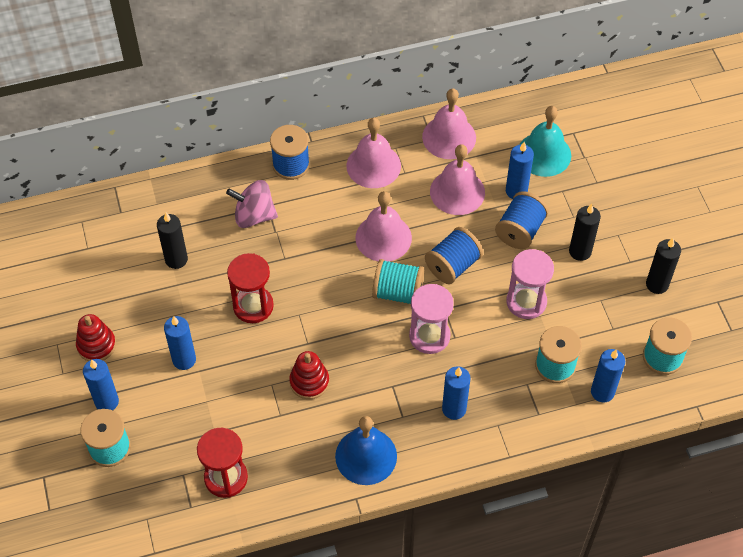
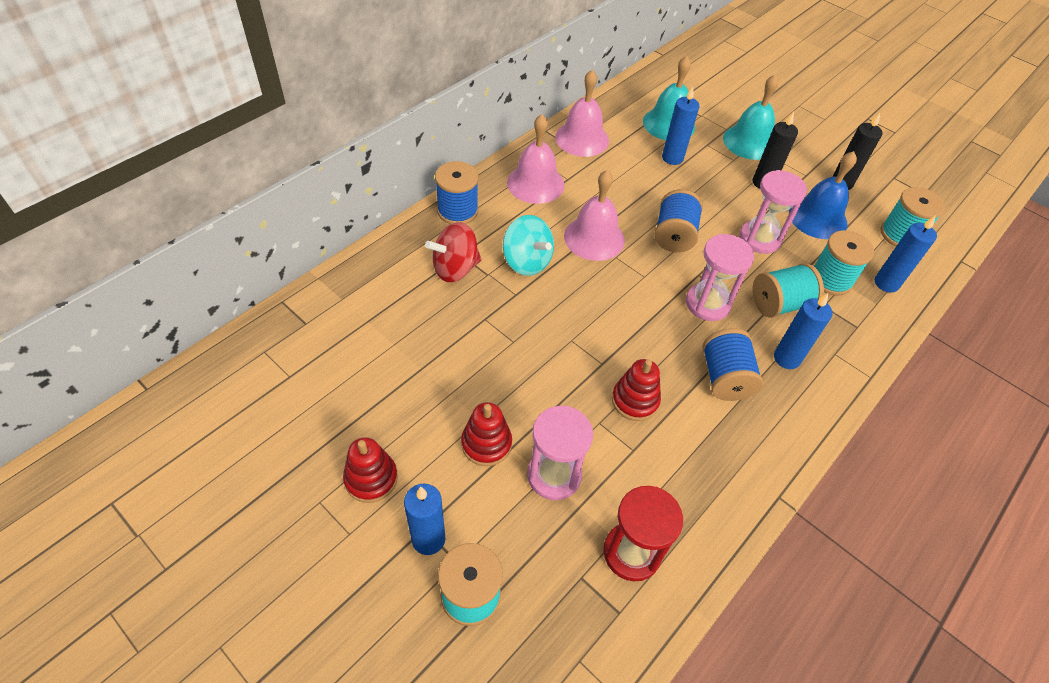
camera: 35 degrees left, 5 degrees down
black candle [157,213,188,269] -> none
blue candle [164,316,196,370] -> red stacking toy [461,402,512,466]
pink spinning top [226,180,278,228] -> red spinning top [425,222,481,282]
red hourglass [227,253,274,323] -> none
blue bell [335,416,397,485] -> blue bell moved to [789,151,857,239]
turquoise spool [372,259,424,304] -> turquoise spool moved to [753,263,824,318]
pink bell [430,144,485,215] -> none
blue spool [495,191,549,249] -> blue spool moved to [703,328,763,401]
none -> turquoise spinning top [503,215,554,276]
none -> pink hourglass [527,406,593,500]
none -> turquoise bell [723,74,779,160]

